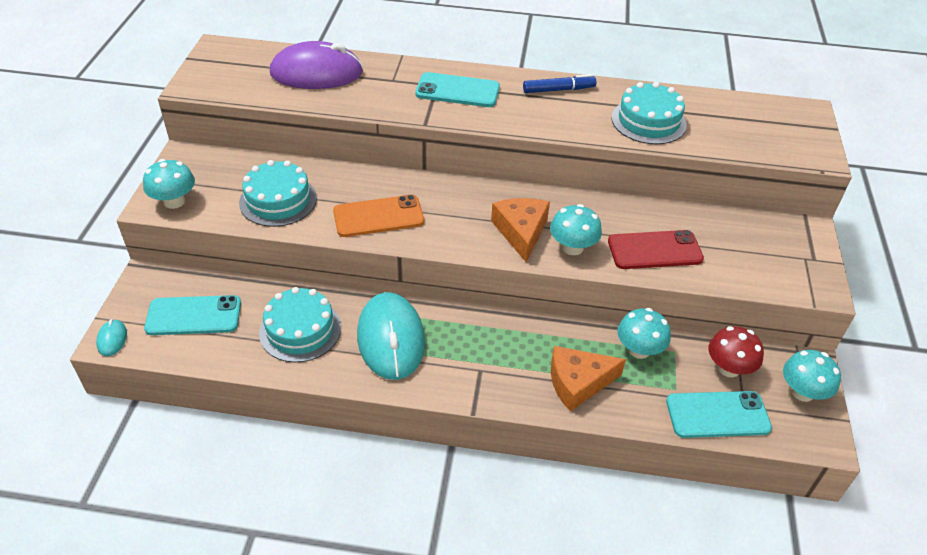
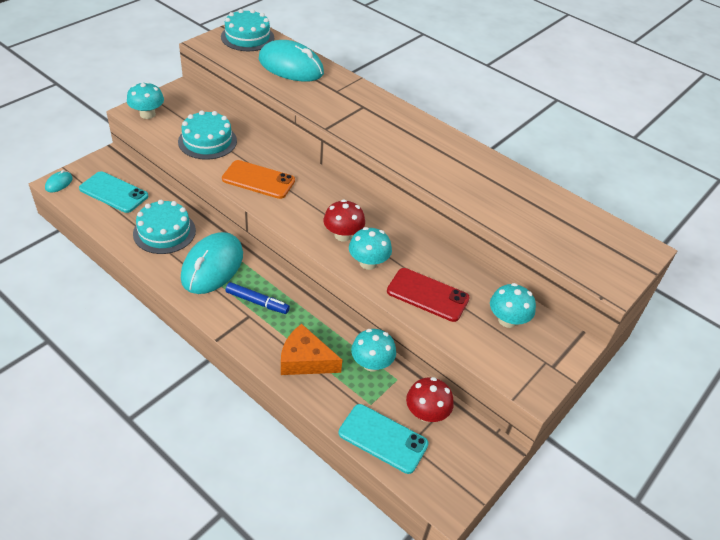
camera: 30 degrees right, 0 degrees up
purple mouse [270,41,363,89] -> turquoise mouse [259,40,324,82]
turquoise phone [415,72,500,107] -> none
orange cheese [491,198,550,262] -> red mushroom [323,199,365,241]
blue marker [523,74,596,93] -> blue marker moved to [226,282,290,314]
turquoise cake [612,82,687,144] -> turquoise cake moved to [221,9,274,51]
turquoise mushroom [783,350,841,402] -> turquoise mushroom moved to [490,283,536,328]

